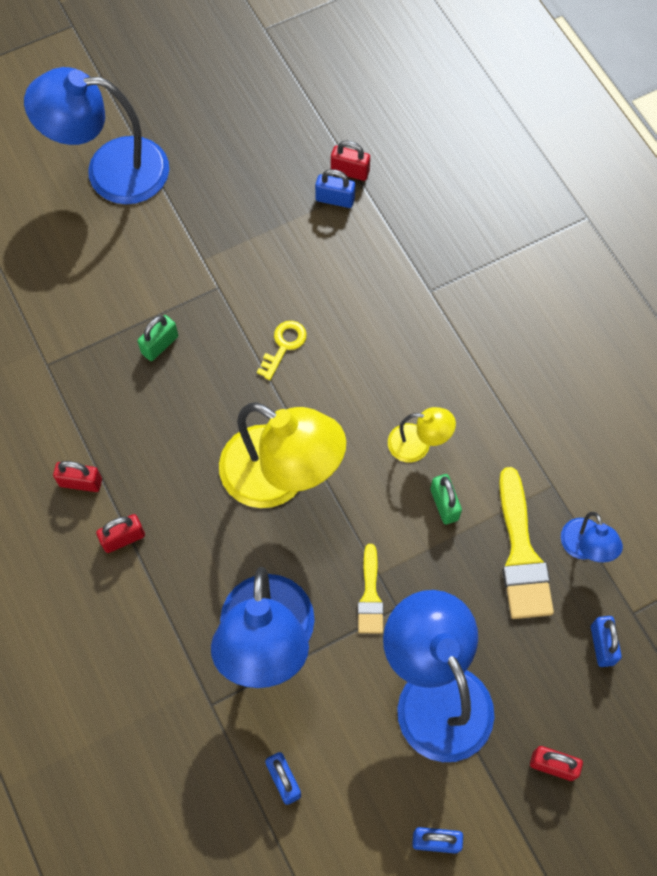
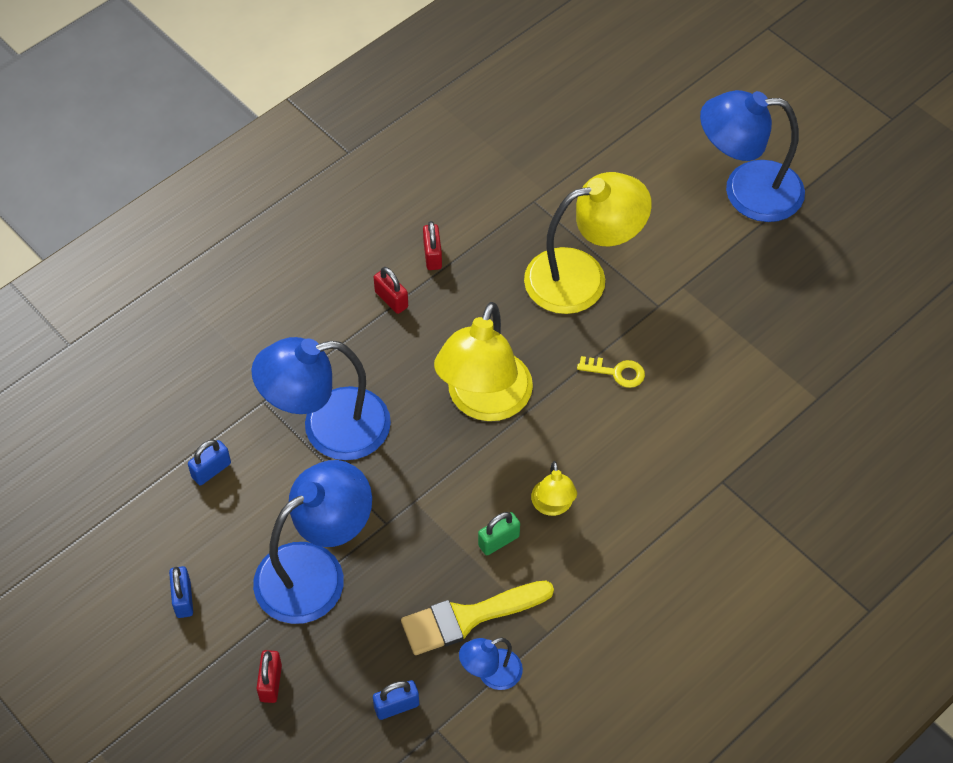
camera: 75 degrees right, 10 degrees down
blue lamp [24,67,169,204] -> blue lamp turned 75 degrees counterclockwise [700,90,805,222]
green padlock [138,315,178,361] -> yellow lamp [524,172,652,314]
blue padlock [315,169,355,208] -> none
red padlock [331,141,370,181] -> none
yellow brush [358,544,384,634] -> none

